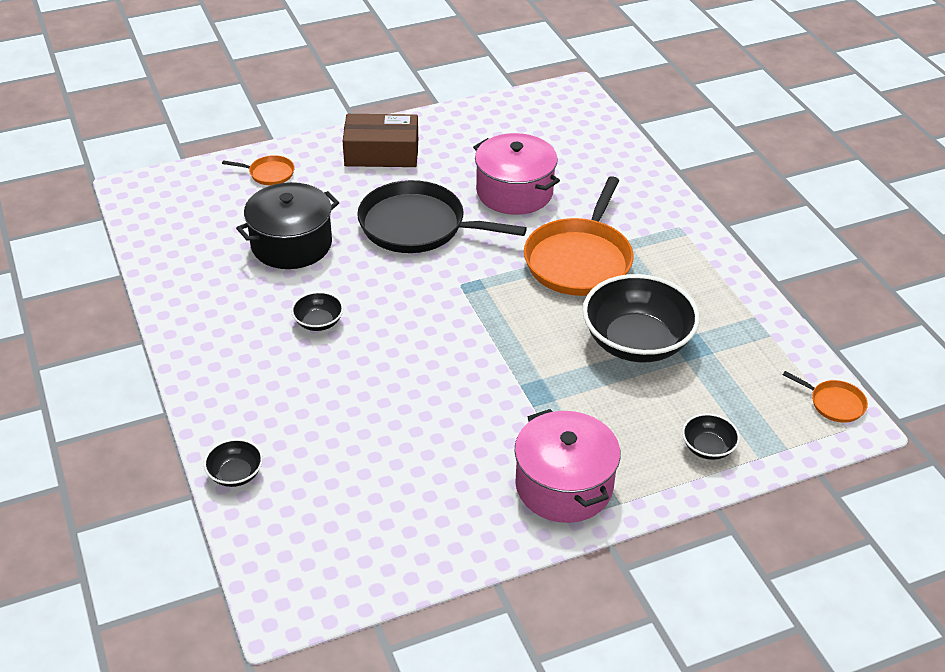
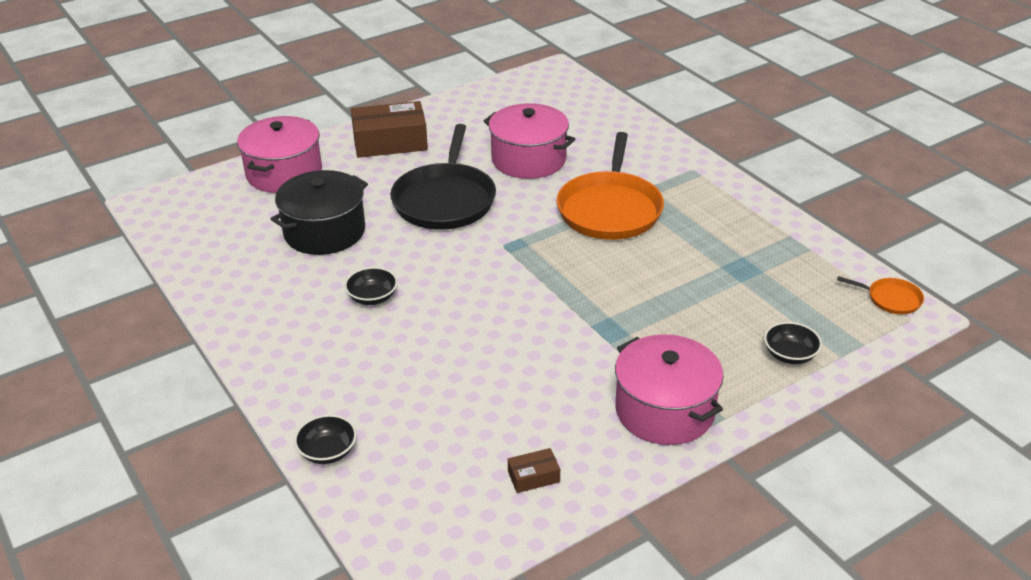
camera: 10 degrees left, 5 degrees down
orange pan [222,155,295,185] -> pink pot [237,116,322,193]
black pan [357,180,527,253] -> black pan turned 90 degrees counterclockwise [390,124,496,230]
black bowl [583,274,700,363] -> none
none -> brown box [508,448,560,493]

